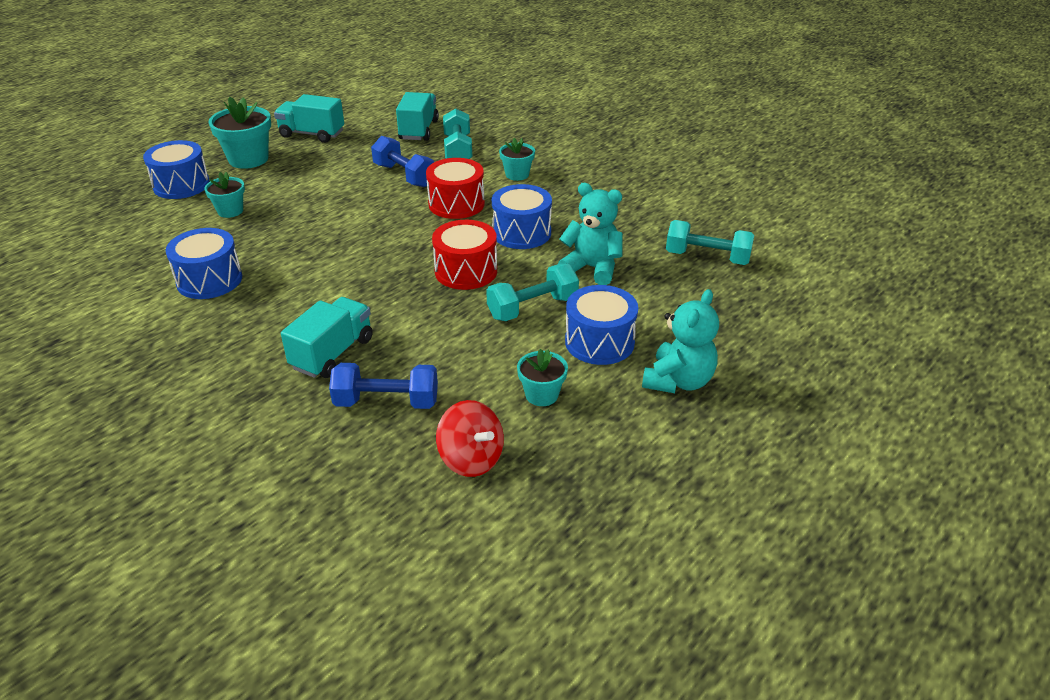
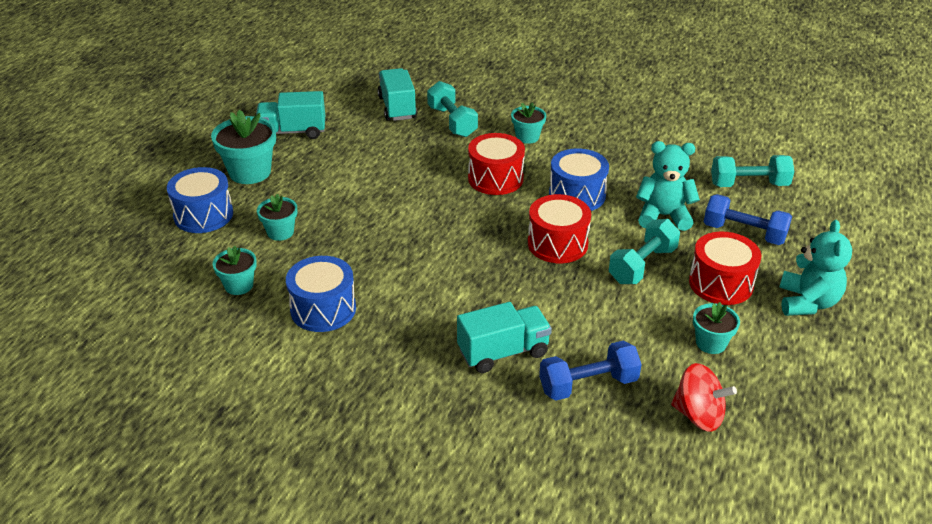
camera: 20 degrees left, 0 degrees up
turquoise truck [281,297,373,378] -> turquoise truck turned 60 degrees clockwise [457,302,552,373]
blue dumbbell [371,136,434,187] -> blue dumbbell moved to [704,194,792,245]
blue drum [565,285,638,365] -> red drum [689,231,761,305]
none -> turquoise flower pot [212,246,257,295]

